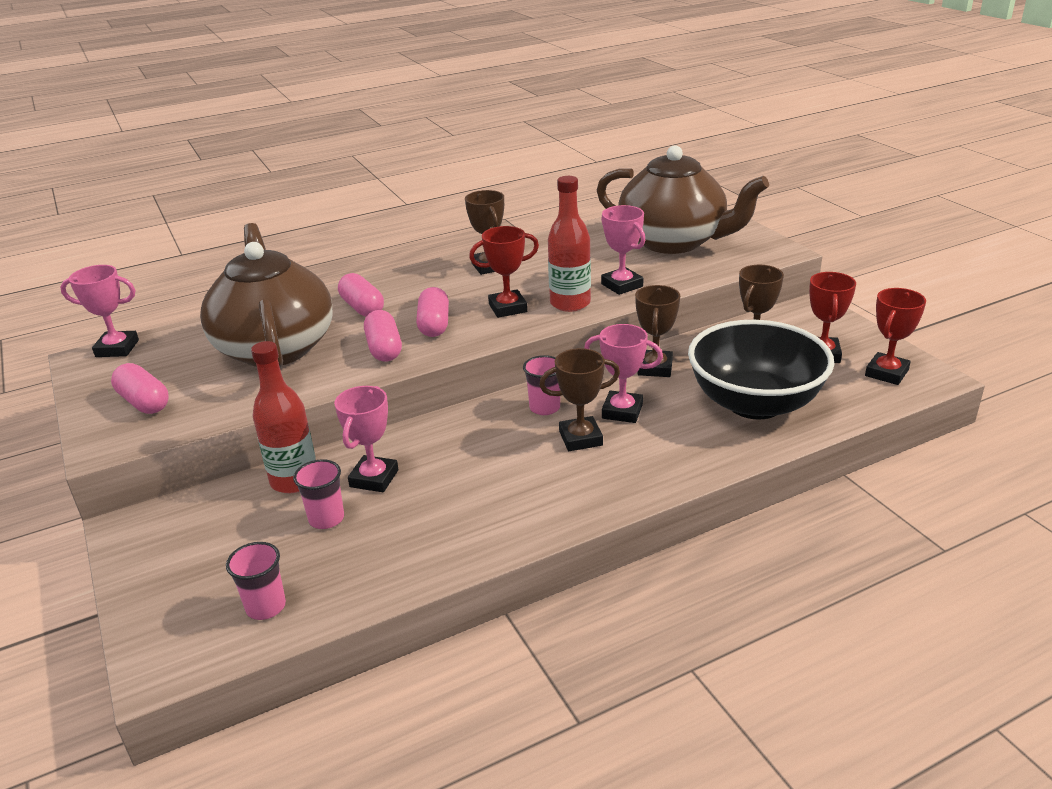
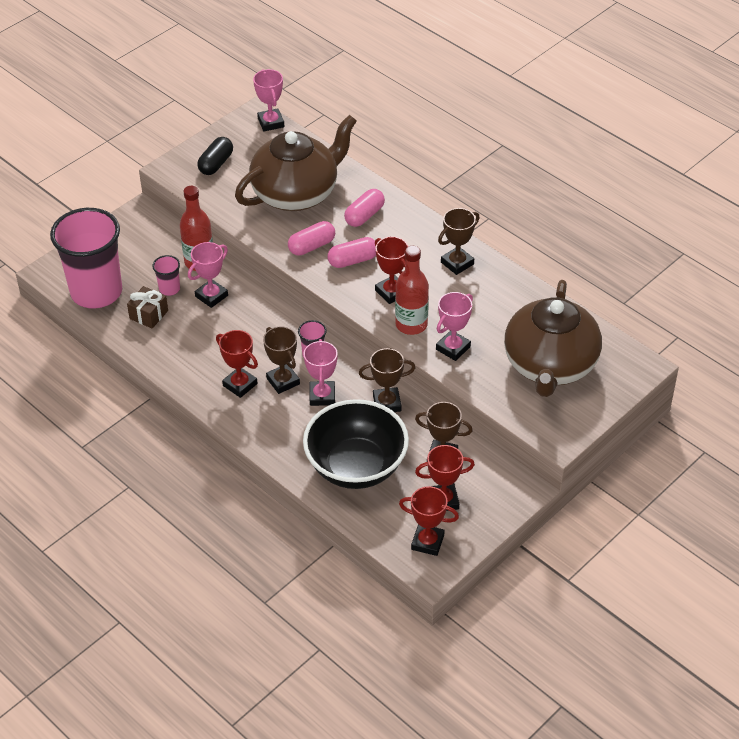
camera: 70 degrees right, 15 degrees up
pink capsule [111,363,169,414] -> black capsule [197,137,233,175]
pink cup [226,542,286,620] -> pink cup [50,208,122,308], size x2.45
pink trophy [334,386,398,492] -> pink trophy turned 45 degrees counterclockwise [188,242,228,308]
none -> brown gift [127,286,168,328]
none -> red trophy [216,330,258,398]

